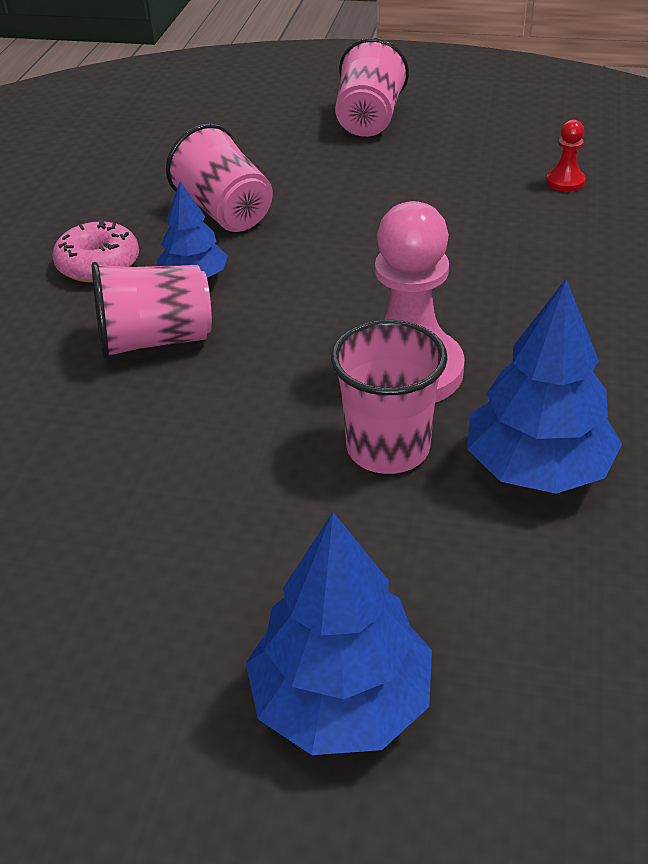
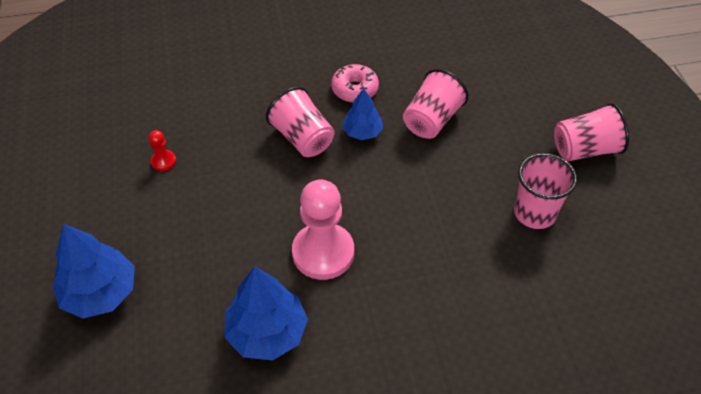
camera: 65 degrees right, 10 degrees up
pink cup [331,320,448,474] -> pink cup moved to [514,153,577,229]
red pawn [546,120,585,192] -> red pawn moved to [149,130,176,171]

